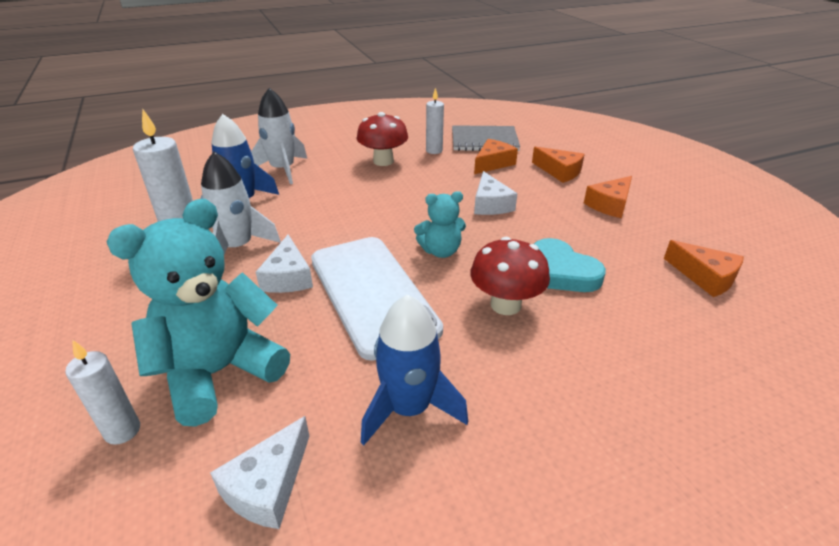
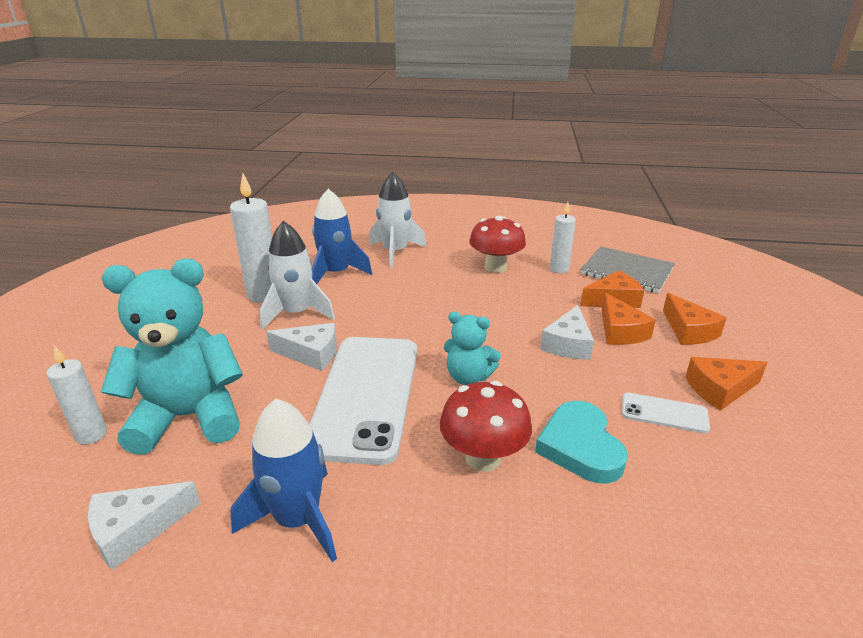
camera: 30 degrees right, 5 degrees down
white cheese [256,234,313,293] -> white cheese turned 105 degrees counterclockwise [266,323,337,371]
orange cheese [664,240,744,297] -> orange cheese moved to [602,293,656,345]
none -> white phone [622,392,710,433]

